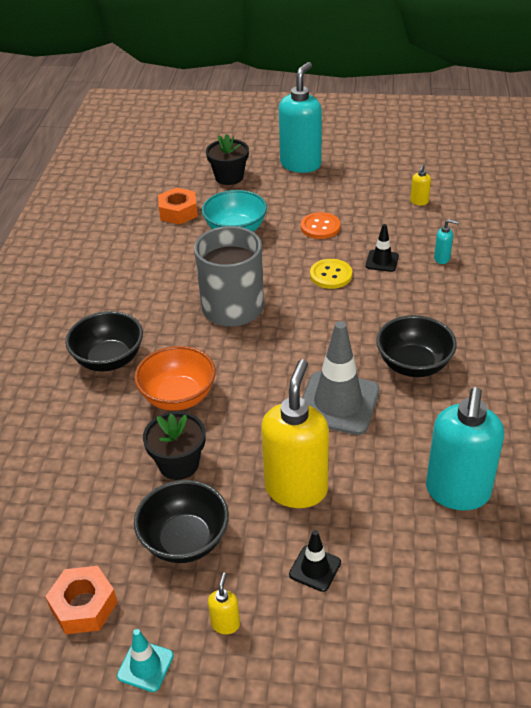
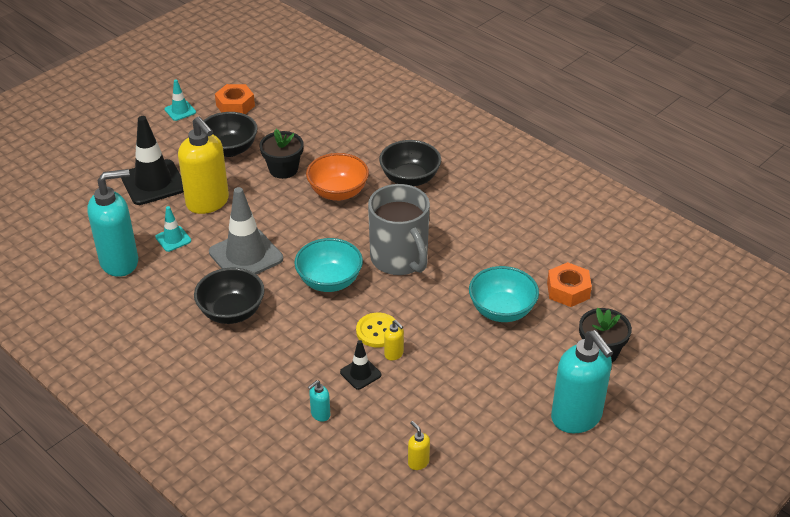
camera: 125 degrees right, 0 degrees up
yellow soap dispenser [208,573,240,634] -> yellow soap dispenser moved to [384,320,404,360]
black traffic cone [289,530,341,592] -> black traffic cone [121,116,184,205], size x2.02
orange button [301,212,340,239] -> none
turquoise soap dispenser [426,387,504,510] -> turquoise soap dispenser turned 105 degrees clockwise [87,169,138,277]
none -> turquoise traffic cone [155,206,191,252]
none -> turquoise bowl [294,238,363,292]

